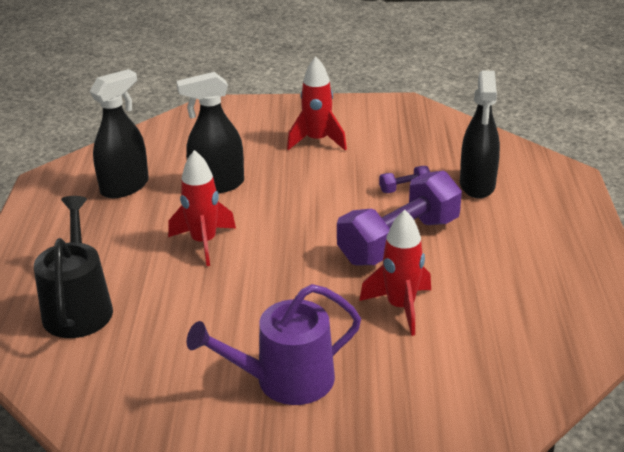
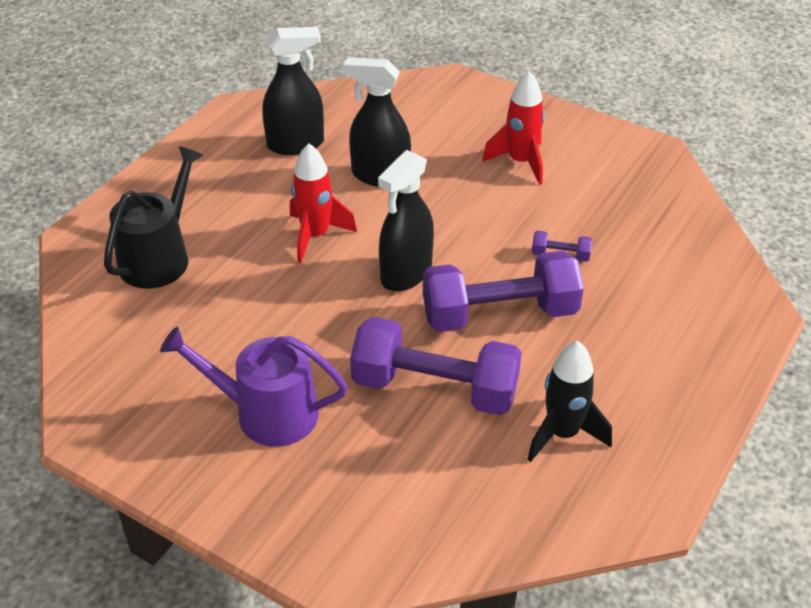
camera: 30 degrees right, 10 degrees up
red rocket [359,210,431,336] -> purple dumbbell [350,317,522,415]
black spray bottle [460,71,500,199] -> black spray bottle moved to [378,150,434,291]
none -> black rocket [527,341,612,462]

